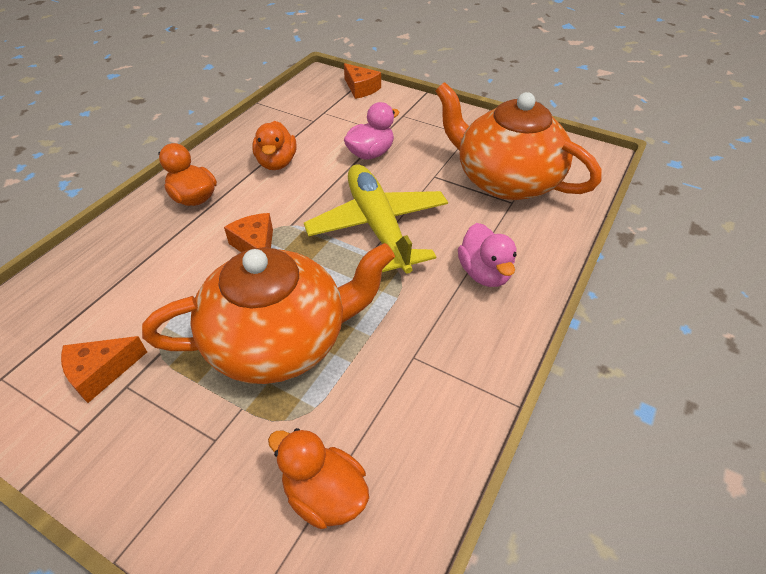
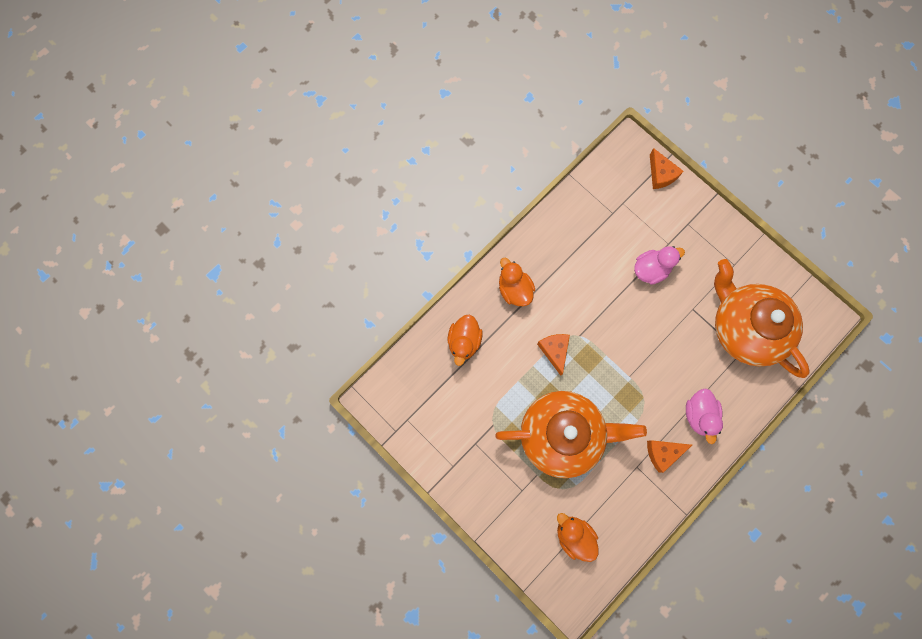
camera: 15 degrees right, 30 degrees up
orange cheese [61,336,147,403] -> orange cheese moved to [647,440,692,473]
orange duck [252,121,296,170] -> orange duck moved to [448,314,483,366]
yellow plane [304,164,448,274] -> none

